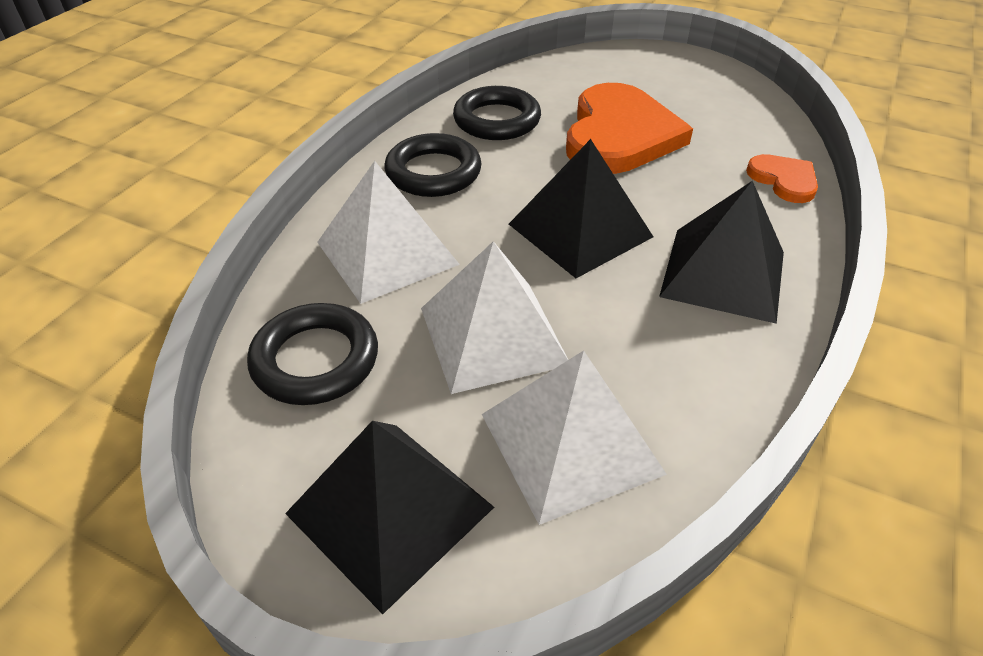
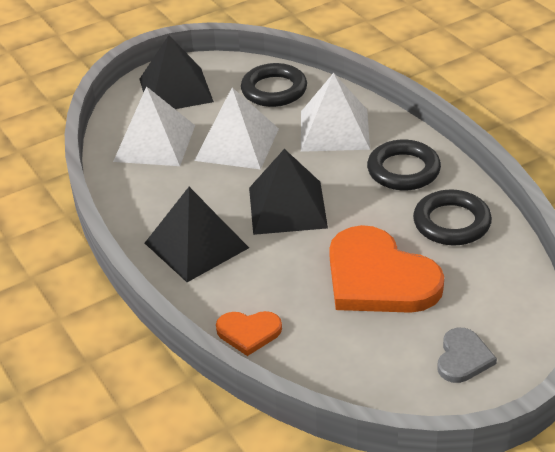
camera: 125 degrees right, 5 degrees down
none -> grey heart [437,328,497,383]

